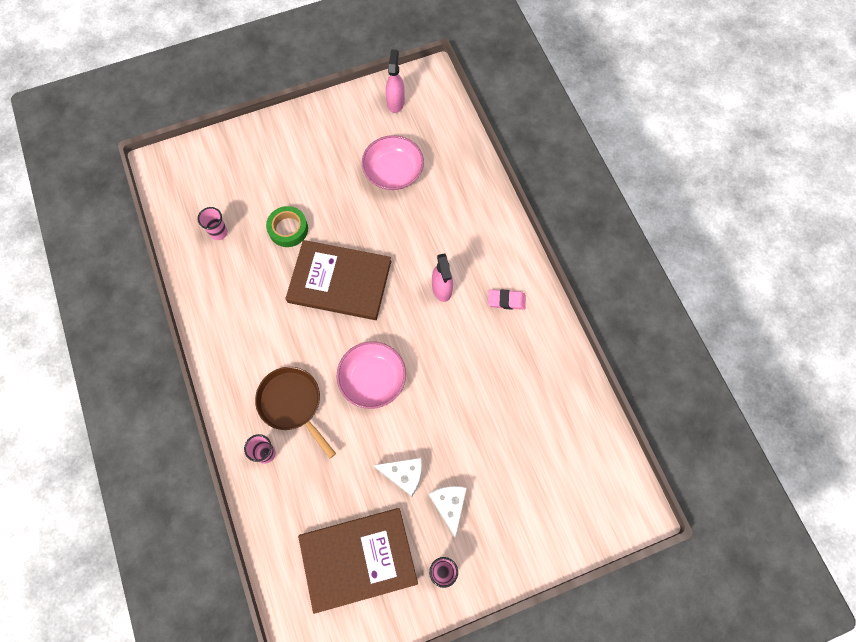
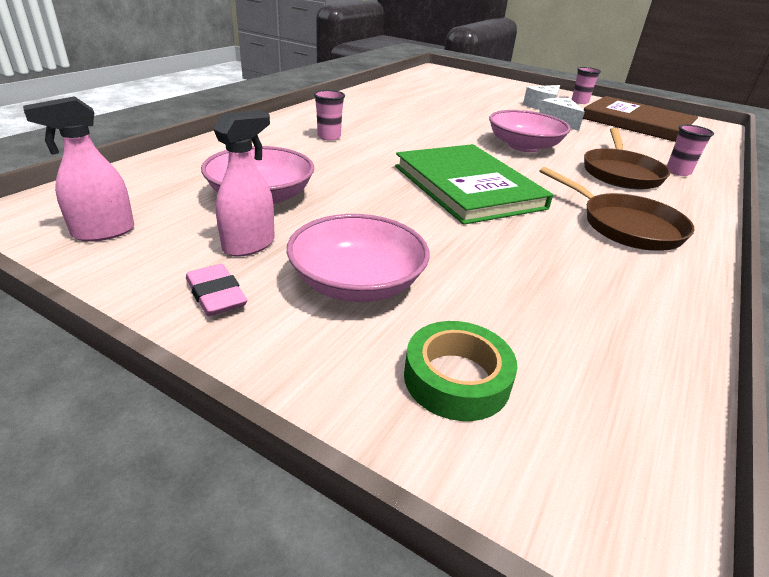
camera: 130 degrees left, 35 degrees down
pink cup [197,207,228,240] -> pink cup moved to [314,90,345,140]
green tape [266,206,308,247] -> green tape moved to [404,321,517,421]
brown book [285,240,391,320] -> green book [395,144,553,225]
pink spray bottle [432,253,453,302] -> pink spray bottle moved to [213,110,275,257]
pink eraser [488,290,526,310] -> pink eraser moved to [186,264,247,316]
none -> pink bowl [287,214,430,302]
none -> brown pan [540,167,694,251]

